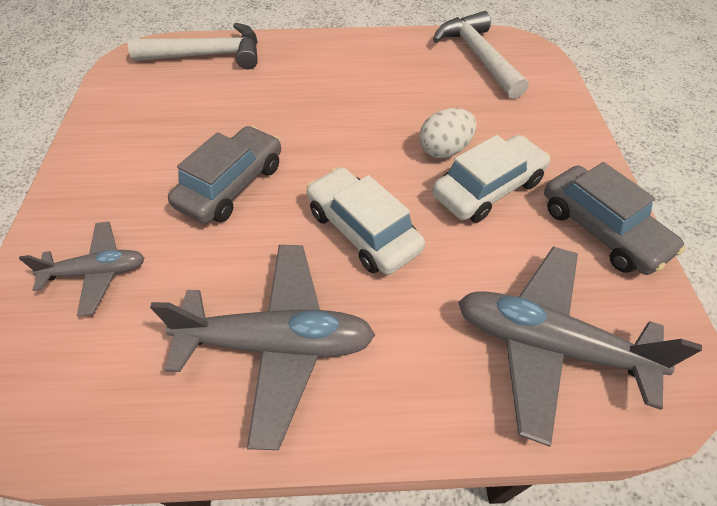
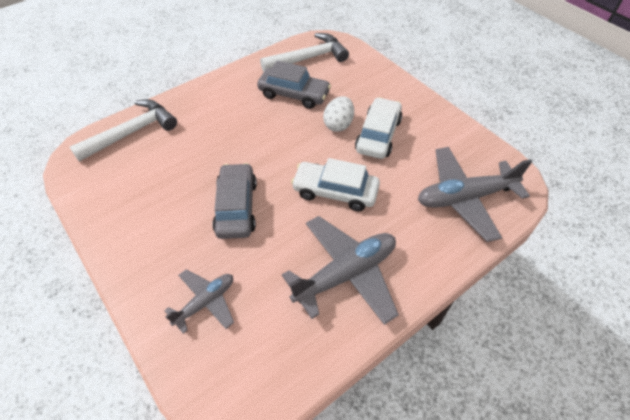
camera: 35 degrees left, 0 degrees up
white hammer [433,11,529,99] -> white hammer turned 120 degrees clockwise [260,33,349,71]
grey car [544,162,686,275] -> grey car moved to [257,61,331,109]

